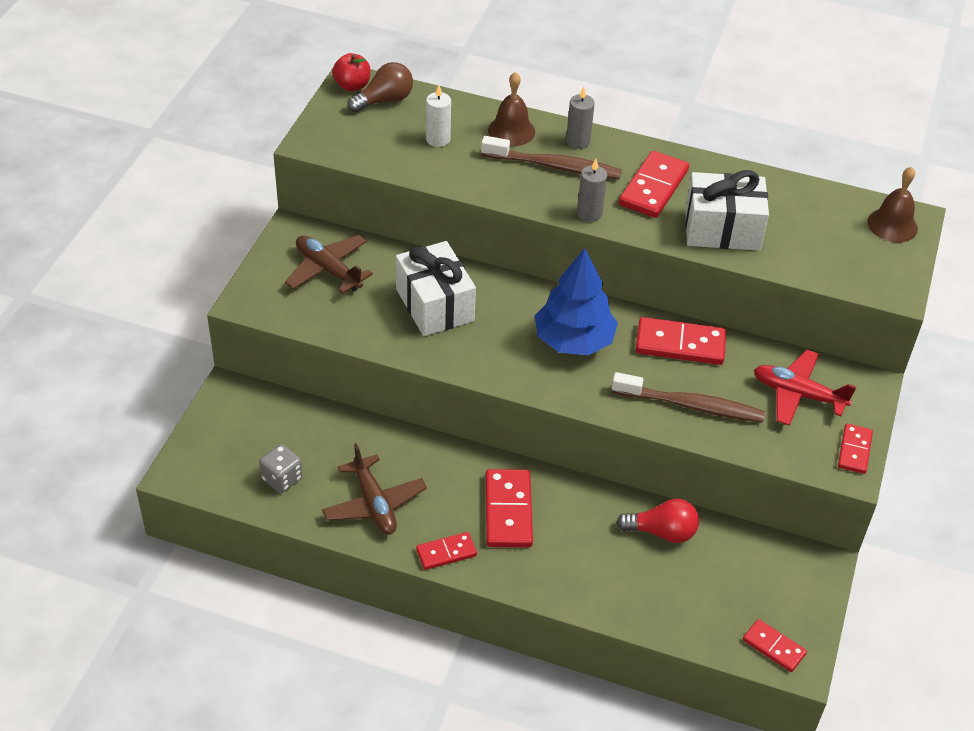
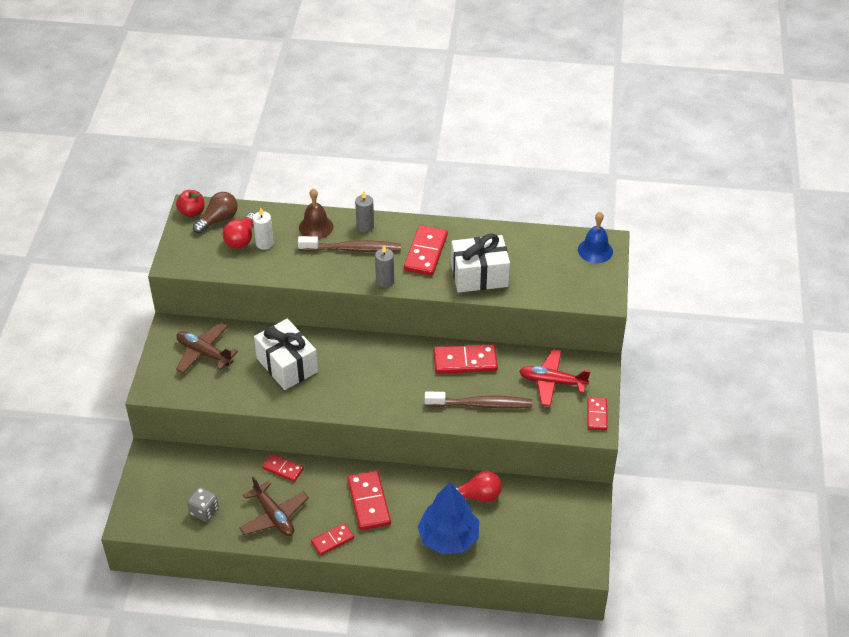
camera: 10 degrees left, 0 degrees up
blue tree [535,248,618,355] -> blue tree moved to [418,482,479,555]
red domino [743,619,807,672] -> red domino moved to [262,453,304,482]
brown bell [867,167,918,242] -> blue bell [578,212,613,263]
none -> red light bulb [223,213,255,249]

